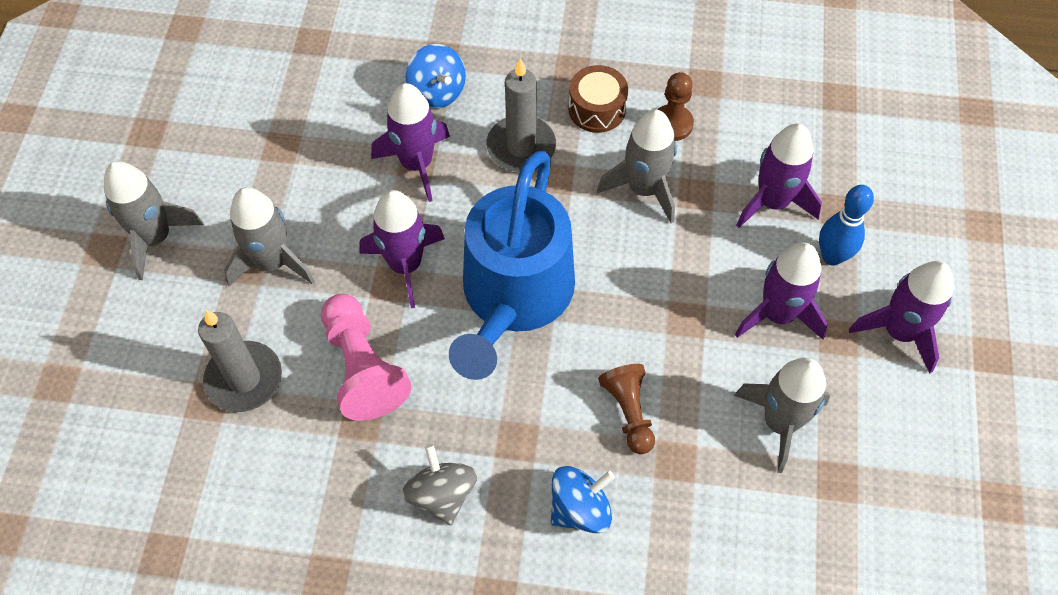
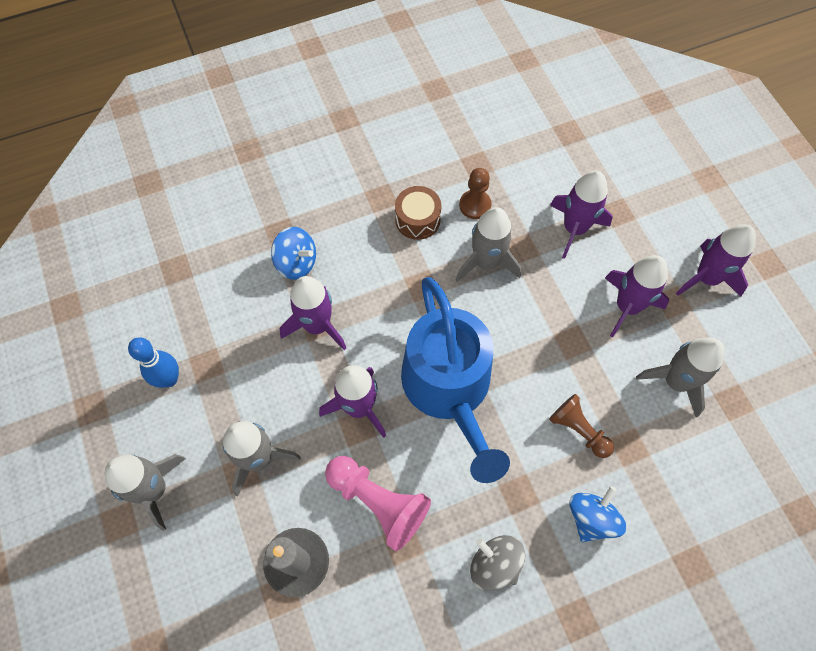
camera: 30 degrees left, 5 degrees up
grey candle [486,58,556,172] -> none
blue bowling pin [819,185,874,266] -> blue bowling pin moved to [128,337,179,388]

